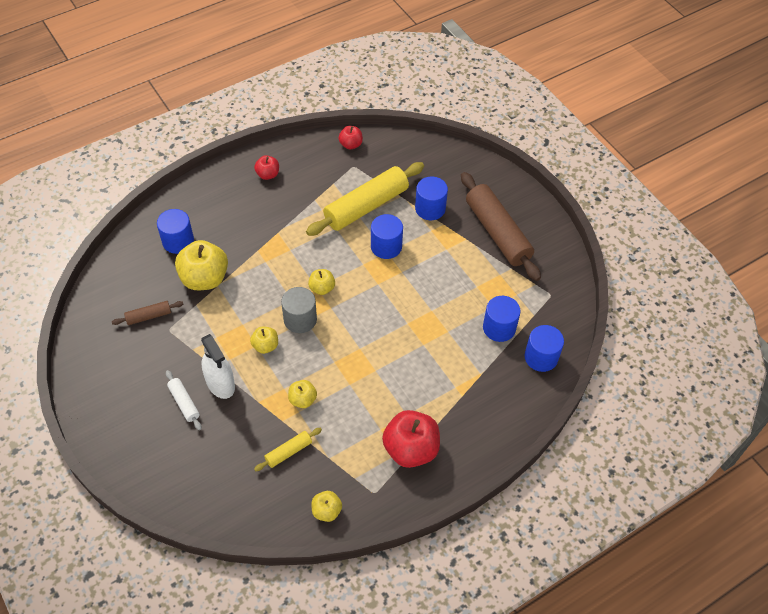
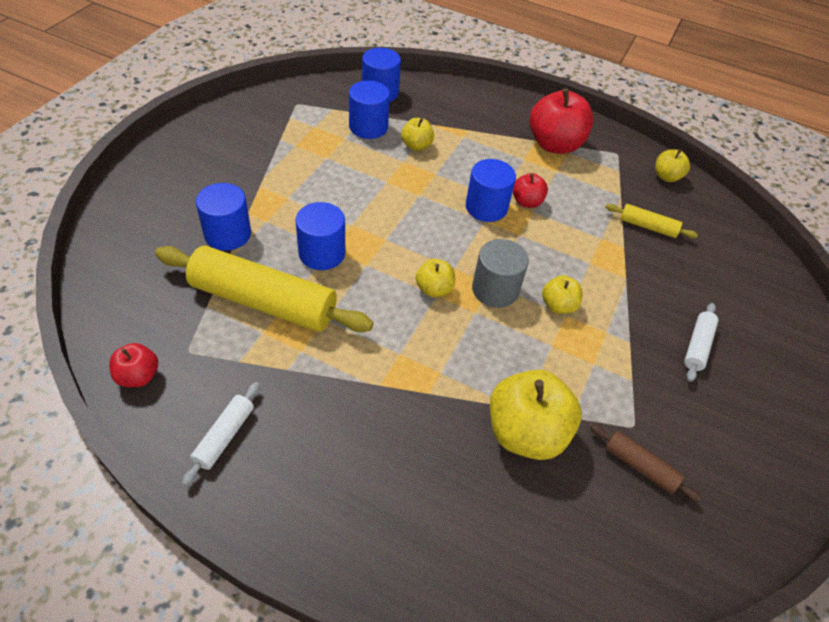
camera: 125 degrees left, 5 degrees down
blue cylinder [157,209,194,254] -> blue cylinder moved to [466,159,516,222]
white spray bottle [201,334,235,399] -> none
red apple [254,155,279,180] -> red apple moved to [513,173,548,208]
yellow apple [288,380,317,408] -> yellow apple moved to [401,118,434,151]
brown rolling pin [461,172,541,281] -> none
none -> white rolling pin [182,382,260,486]

